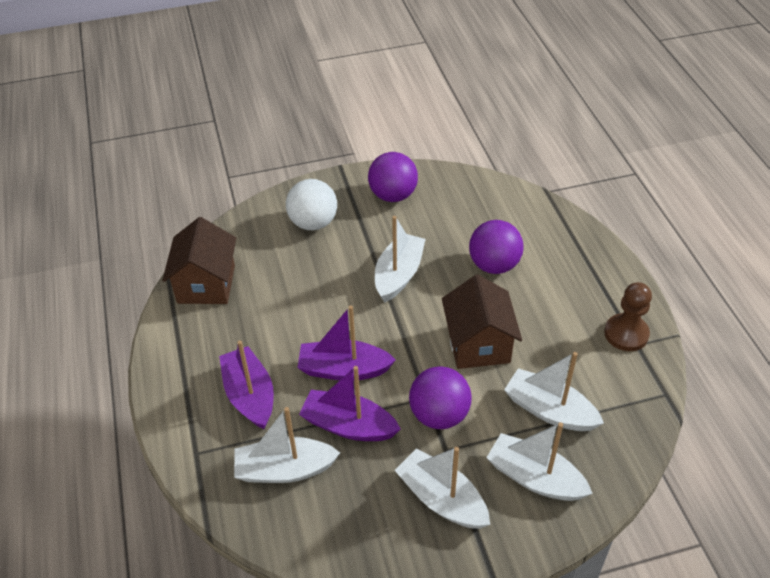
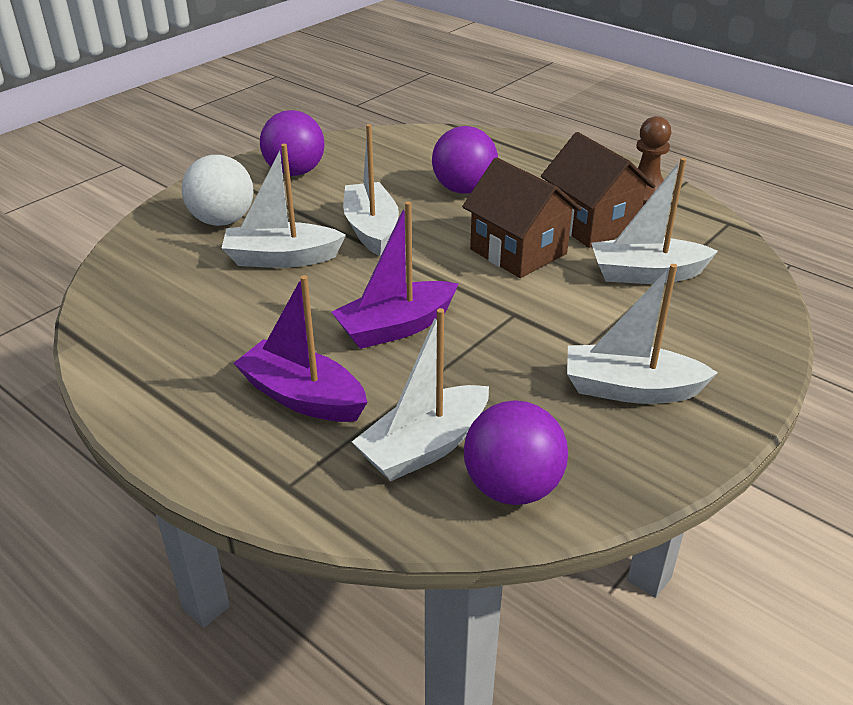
camera: 35 degrees left, 10 degrees down
brown house [162,217,236,304] -> brown house moved to [541,132,655,248]
purple boat [299,366,401,441] -> none
purple ball [409,366,472,429] -> purple ball moved to [464,400,568,505]
white boat [486,422,593,501] -> white boat moved to [222,144,346,268]

